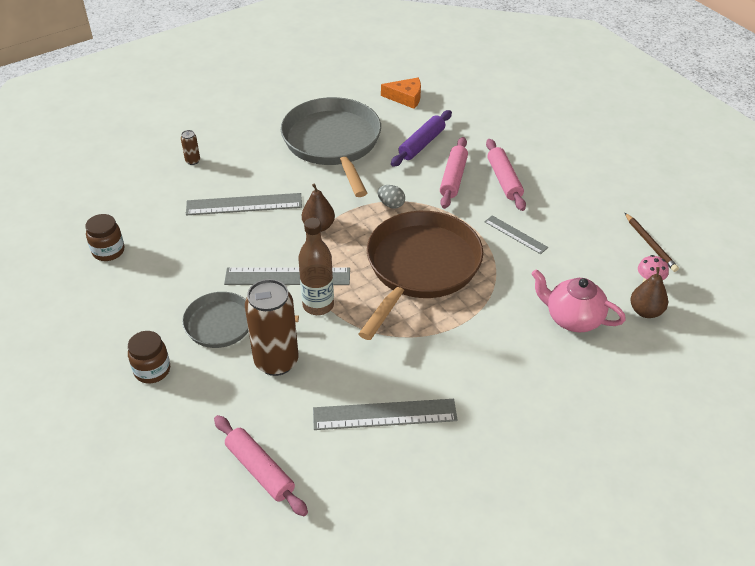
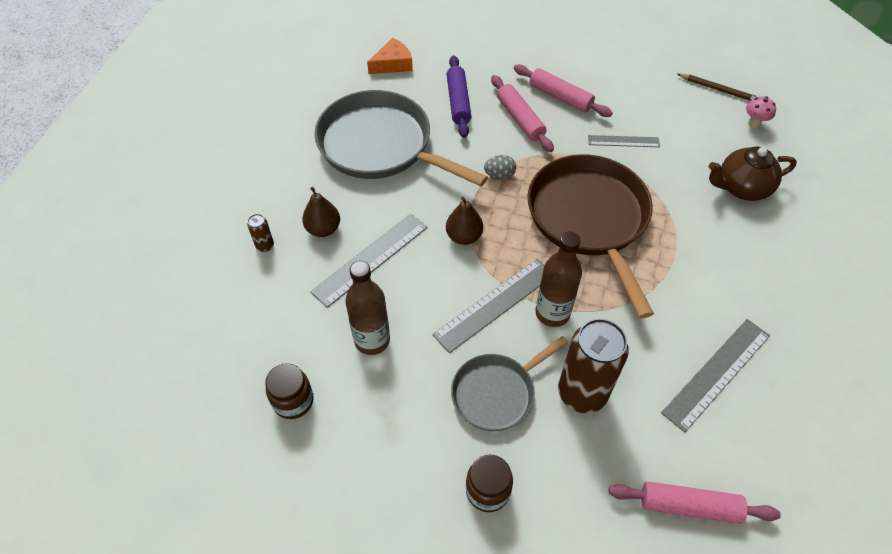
camera: 40 degrees left, 10 degrees up
pink teapot [531,269,626,332] -> brown teapot [709,147,797,201]
brown pear [630,267,668,318] -> brown pear moved to [302,187,340,237]
none -> brown bottle [345,261,390,355]

